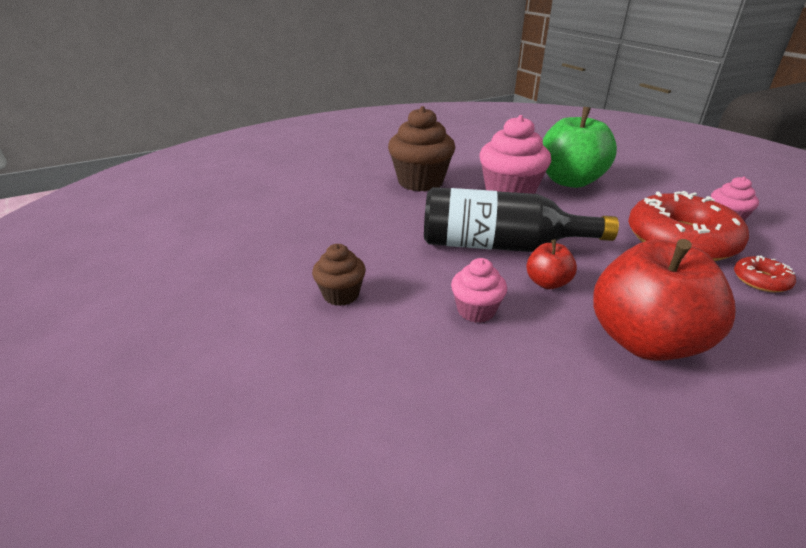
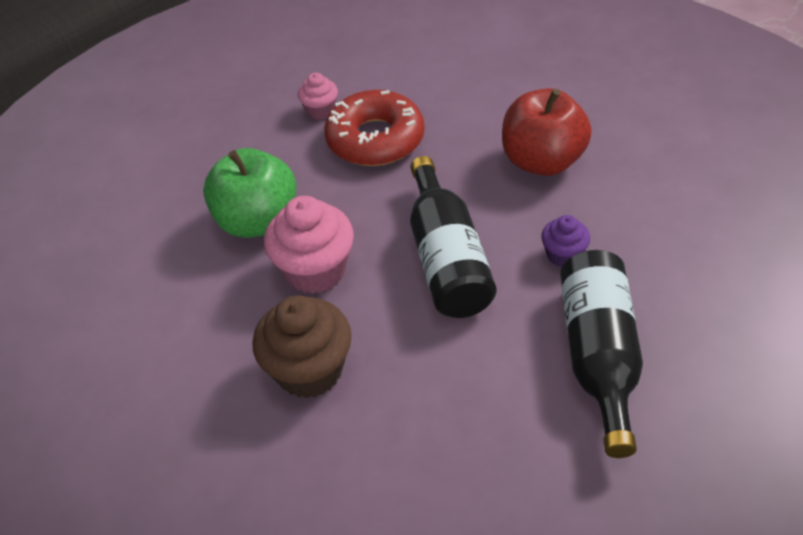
camera: 105 degrees left, 15 degrees up
brown cupcake [312,244,366,306] -> black bottle [560,250,643,458]
pink cupcake [451,258,507,323] -> purple cupcake [541,215,590,267]
red apple [526,240,577,289] -> none
red donut [734,255,796,292] -> none

